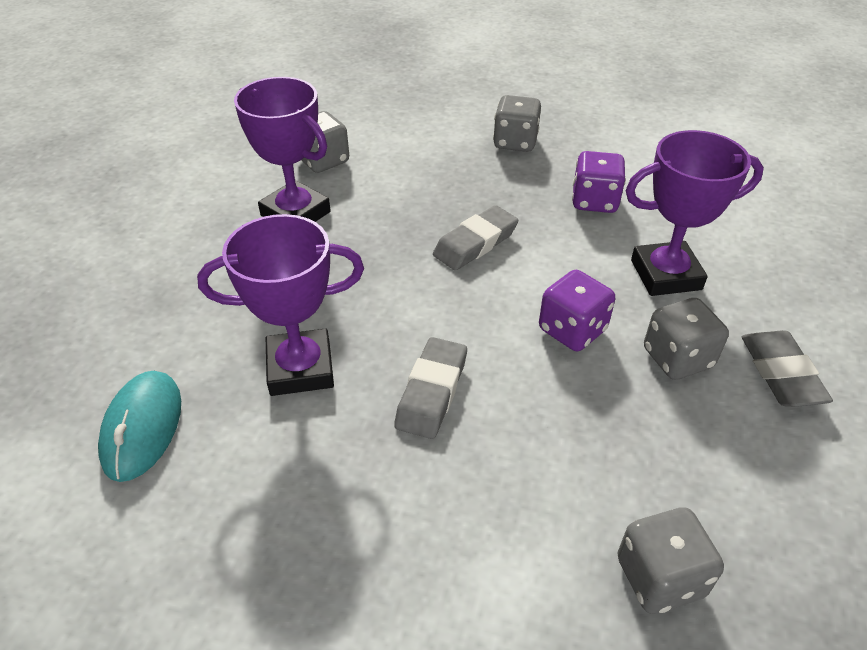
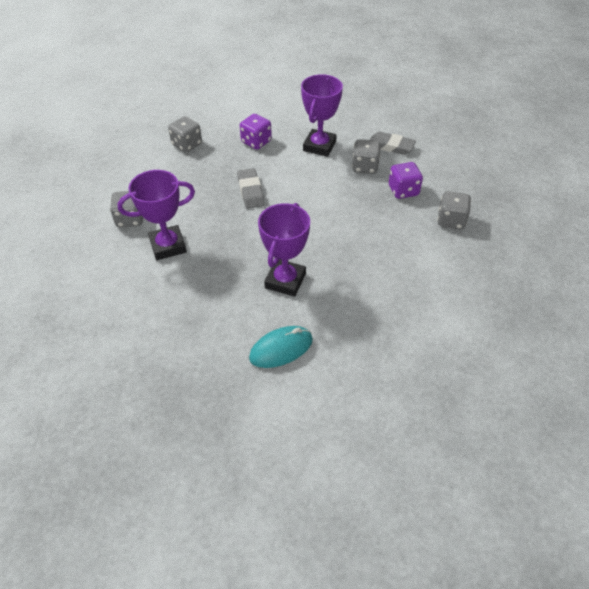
camera: 60 degrees left, 5 degrees up
turquoise mouse [98,371,181,482] -> turquoise mouse turned 60 degrees counterclockwise [249,326,313,368]
grey eraser [394,337,467,439] -> none
purple dice [539,270,615,351] -> purple dice moved to [389,162,423,199]

